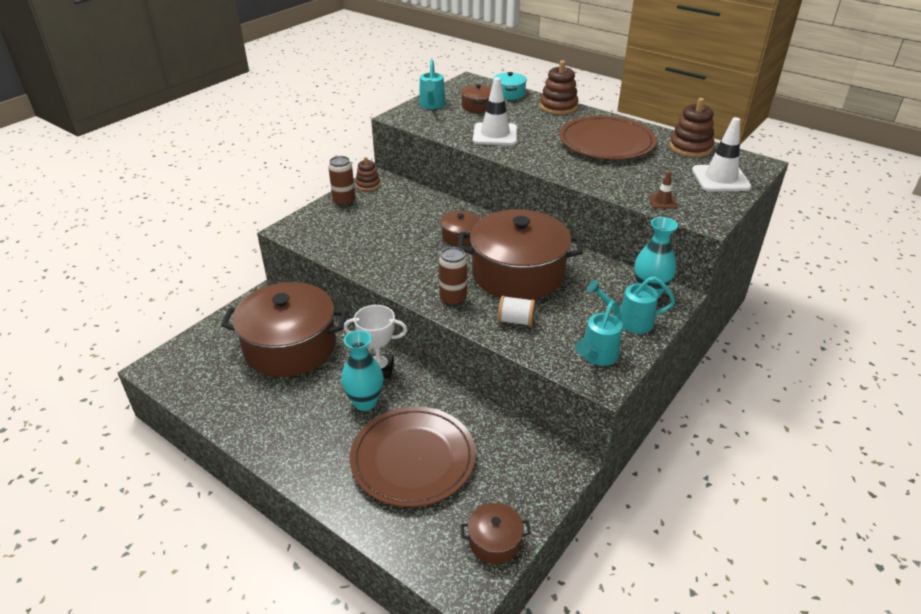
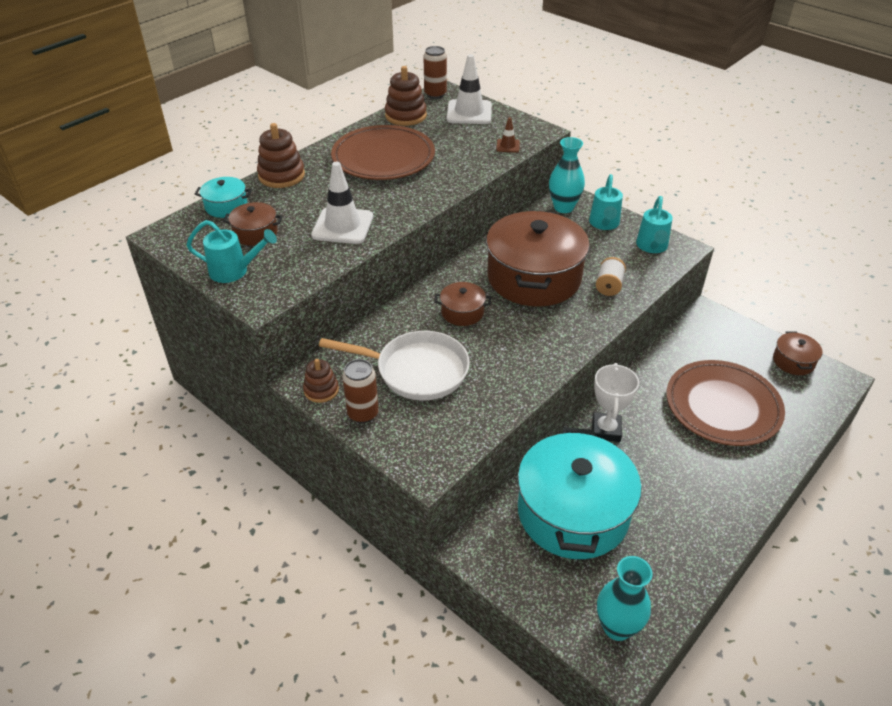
camera: 85 degrees left, 5 degrees up
brown pot [221,282,347,377] -> turquoise pot [518,427,642,559]
turquoise vase [341,330,384,411] -> turquoise vase moved to [597,556,653,641]
brown can [439,247,467,306] -> brown can moved to [423,46,447,99]
turquoise watering can [575,301,622,366] -> turquoise watering can turned 60 degrees clockwise [636,196,673,253]
none -> white pan [319,331,470,401]

